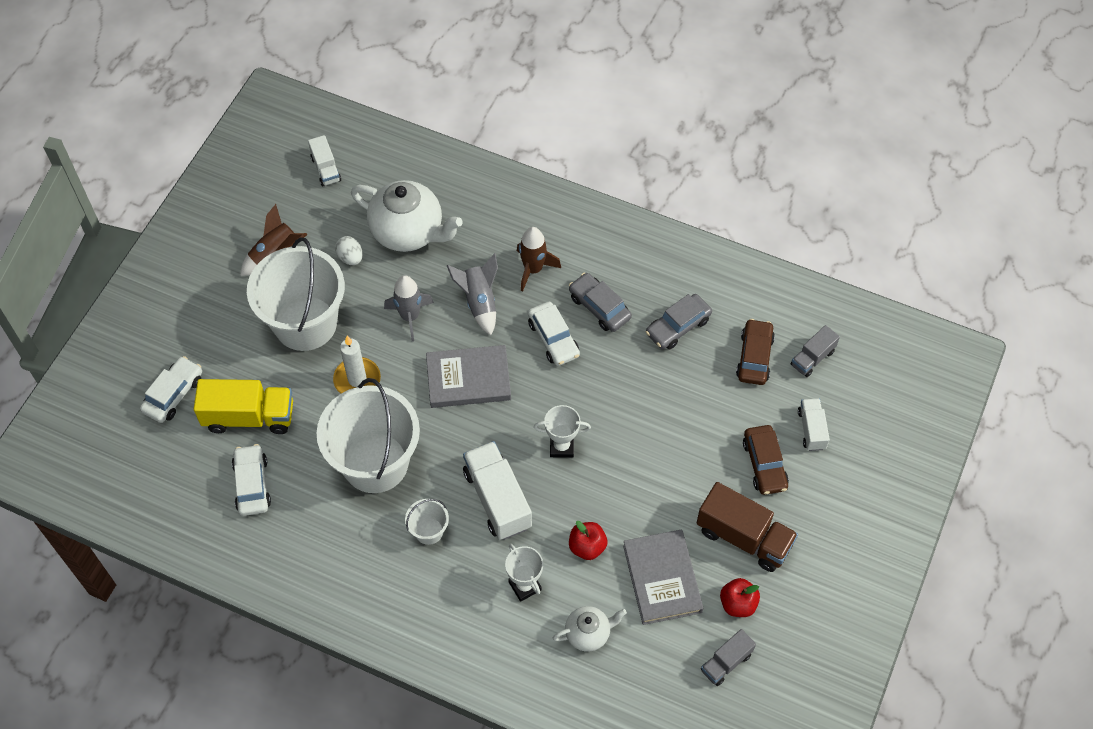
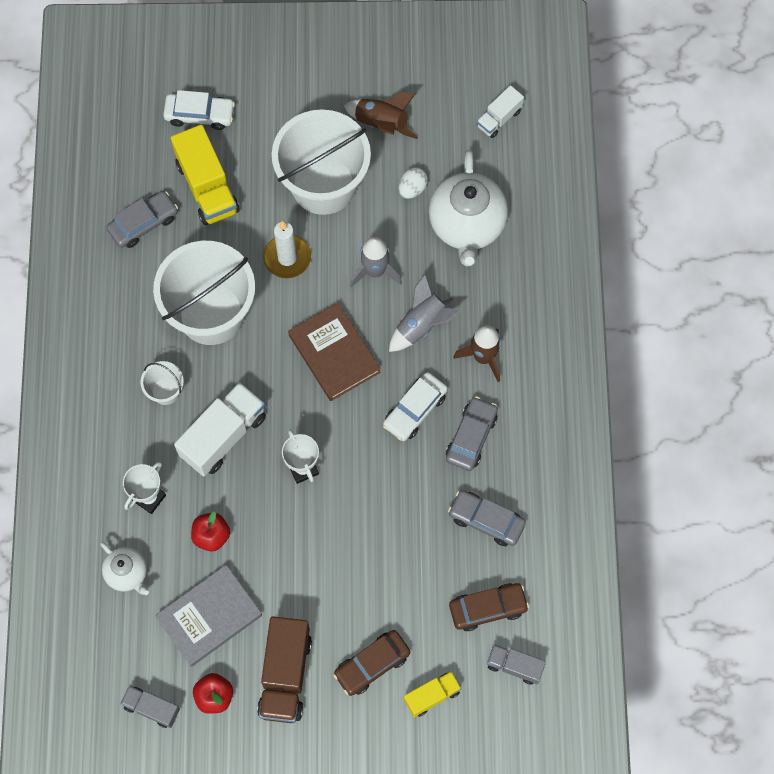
camera: 65 degrees right, 10 degrees up
white car [232,444,271,516] -> grey car [106,191,178,248]
grey book [426,345,511,408] -> brown book [288,303,381,401]
white truck [798,398,830,451] -> yellow truck [404,671,462,717]

